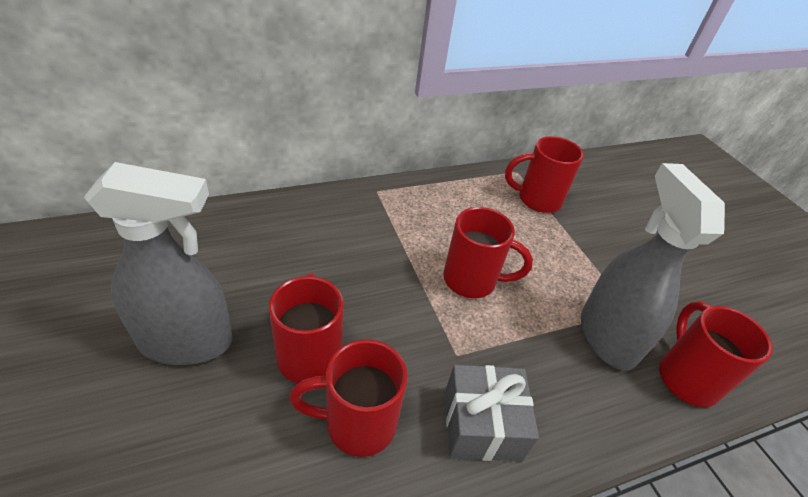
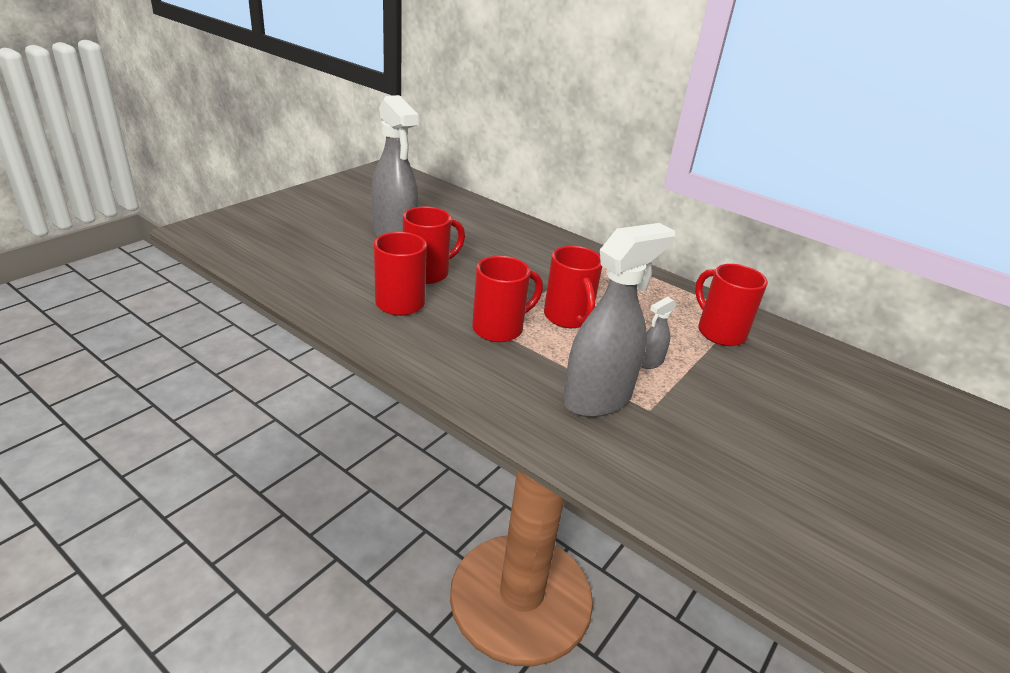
camera: 60 degrees right, 10 degrees down
grey gift [445,365,539,461] -> none
red mug [659,301,773,407] -> red mug moved to [472,256,543,342]
none -> grey spray bottle [641,297,676,369]

